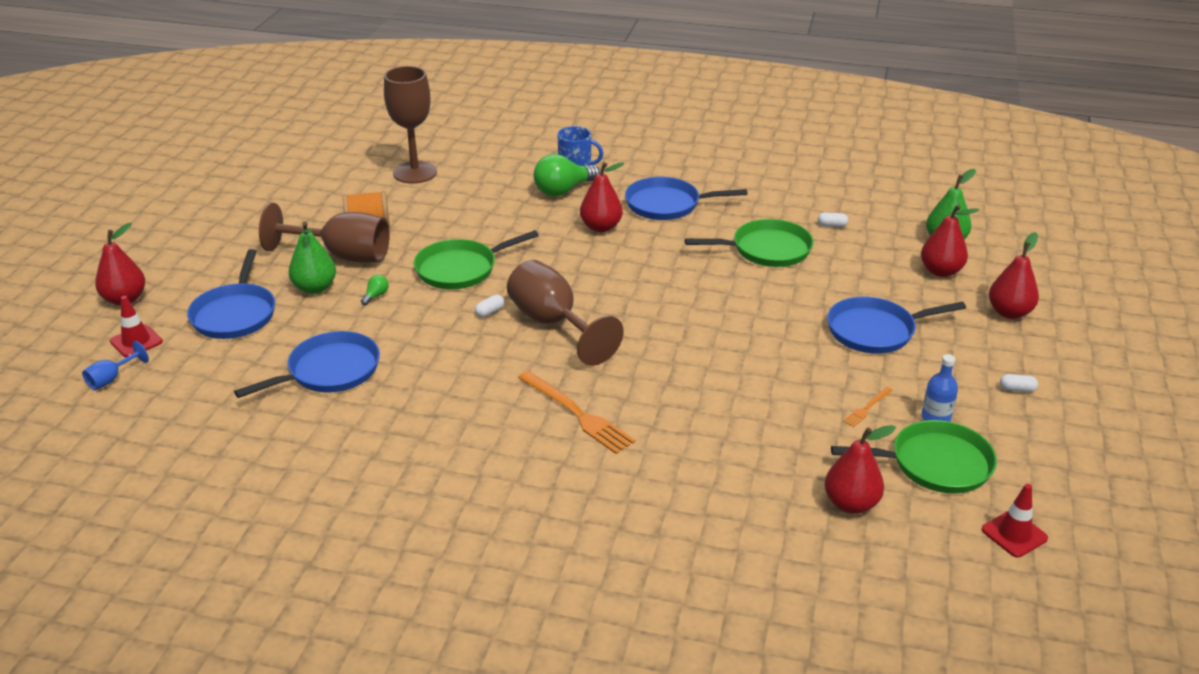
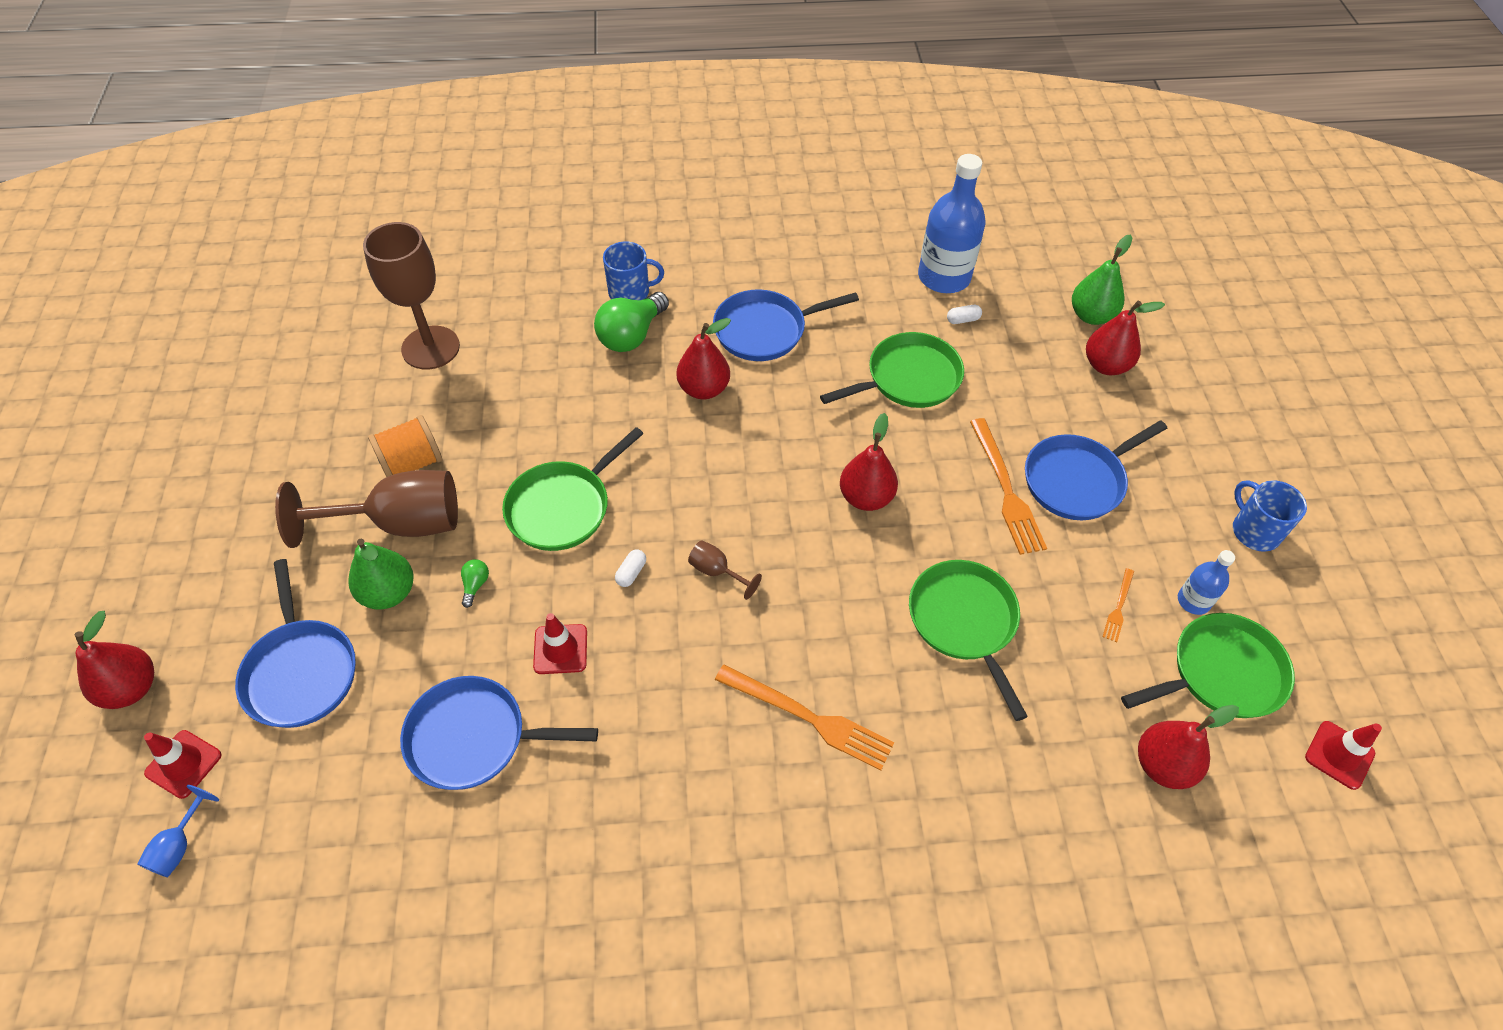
camera: 20 degrees left, 20 degrees up
blue pan [234,331,380,398] -> blue pan turned 120 degrees counterclockwise [400,676,598,790]
brown goblet [507,260,624,366] -> brown goblet [688,540,762,600], size x0.44
red pear [989,232,1039,319] -> red pear moved to [840,413,898,511]
white capsule [1000,374,1038,392] -> blue mug [1233,480,1307,552]
none -> red traffic cone [533,613,587,674]
none -> green pan [909,560,1028,721]
none -> blue bottle [918,154,986,293]
none -> orange fork [970,418,1047,555]

